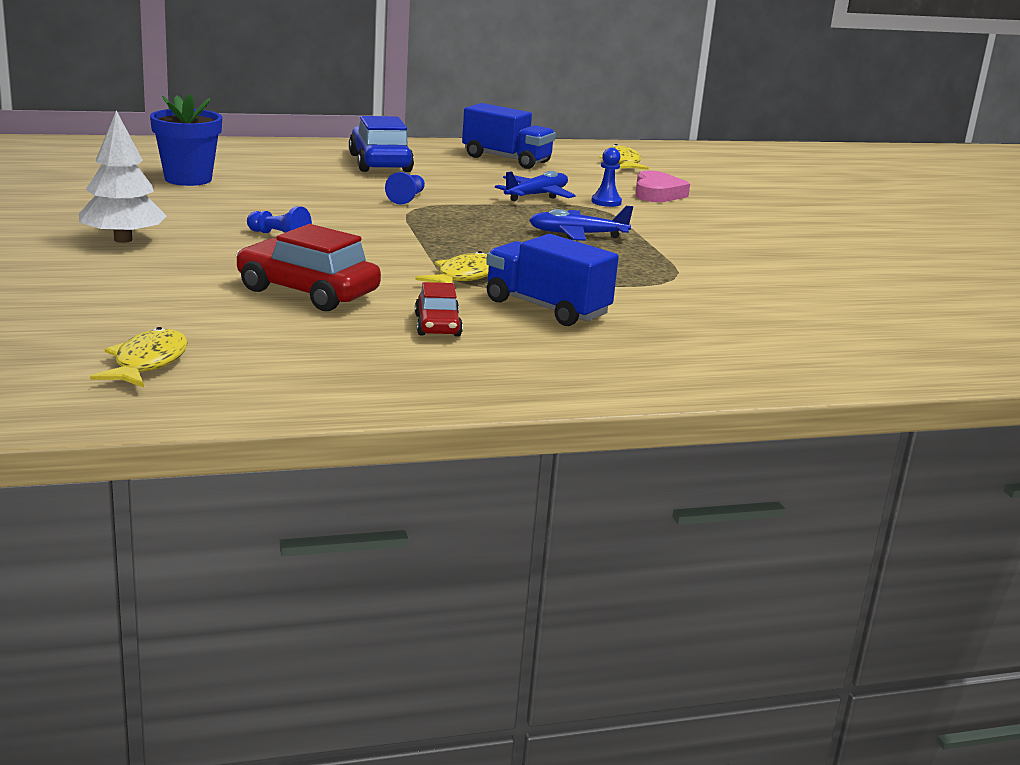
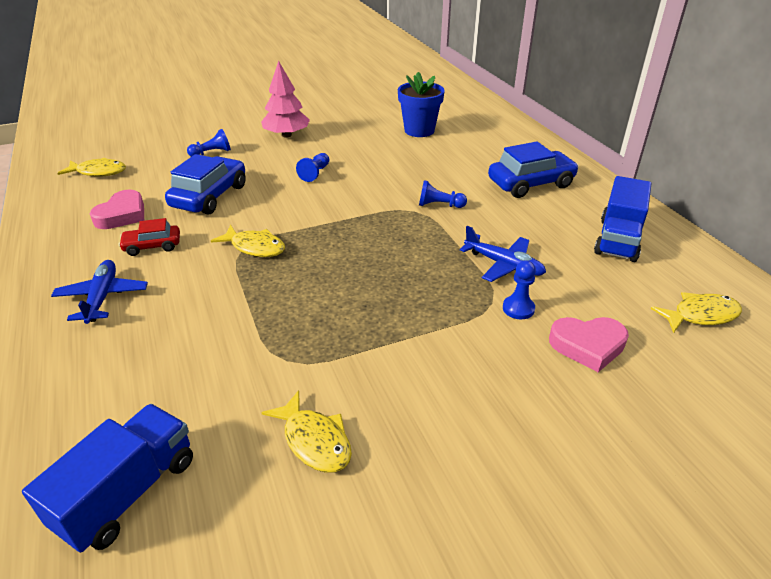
camera: 85 degrees right, 15 degrees up
white tree [79,111,167,243] -> pink tree [261,61,310,138]
red car [235,224,381,311] -> blue car [165,154,246,214]
blue truck [486,234,619,326] -> blue truck moved to [22,404,193,553]
blue plane [529,206,633,241] -> blue plane moved to [51,260,148,324]
none -> pink heart [90,190,144,229]
none -> blue pawn [187,129,231,157]
none -> yellow fish [261,390,352,473]

